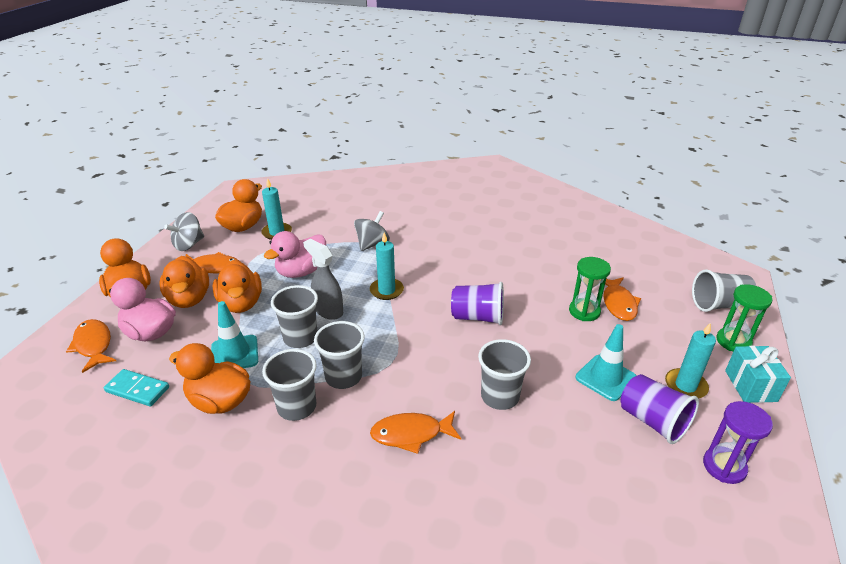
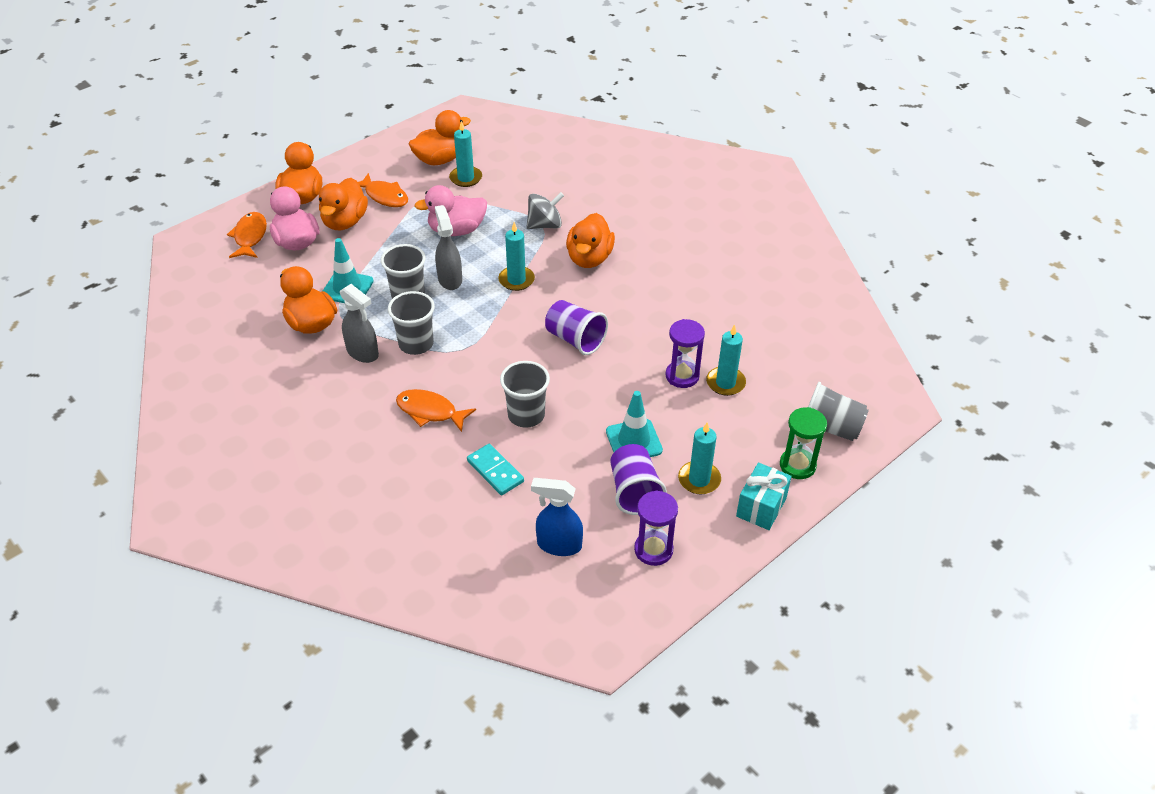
camera: 30 degrees right, 10 degrees up
turquoise domino [104,369,169,406] -> turquoise domino moved to [467,444,524,495]
grey spinning top [164,212,204,251] -> none
orange duck [213,260,262,313] -> orange duck moved to [566,213,615,268]
grey cup [262,349,317,421] -> grey spray bottle [340,284,379,363]
green hourglass [569,257,611,321] -> purple hourglass [665,319,705,388]
orange fish [603,277,641,321] -> turquoise candle [706,324,746,396]
none -> blue spray bottle [531,478,583,556]

